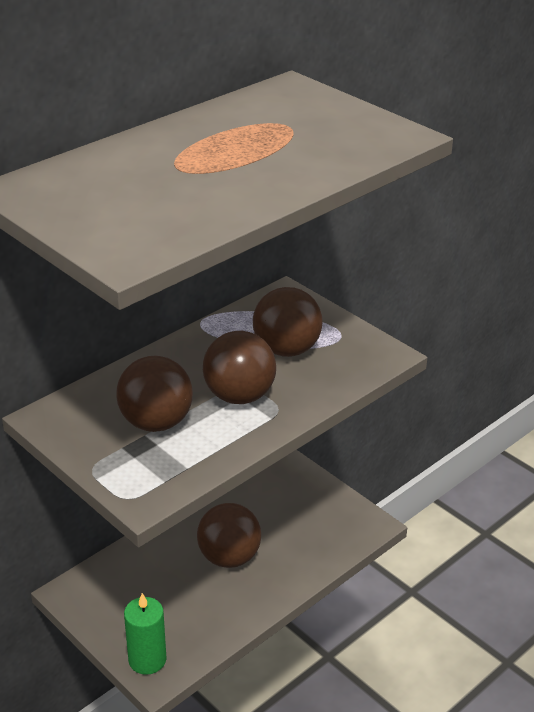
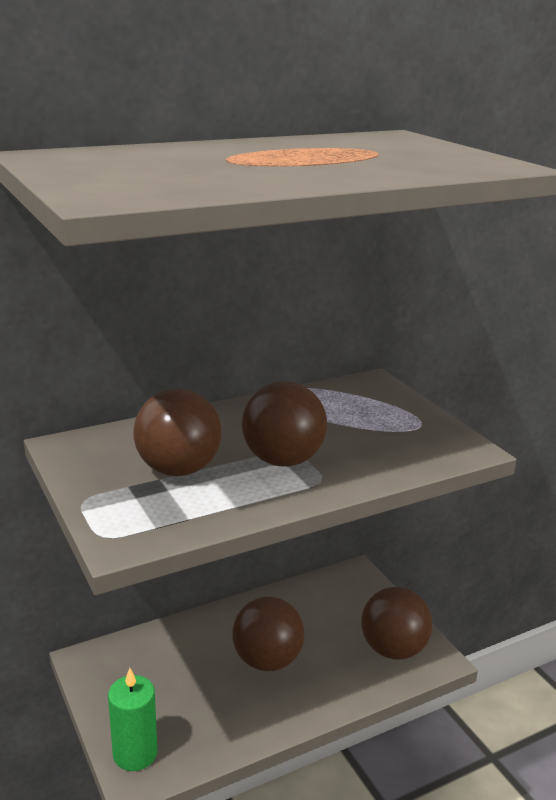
camera: 15 degrees right, 10 degrees down
brown ball [253,287,322,357] -> brown ball moved to [361,587,433,660]

